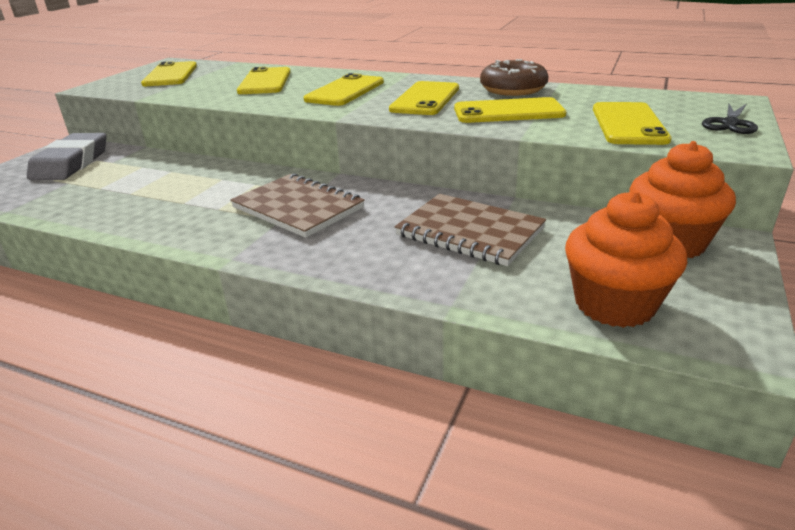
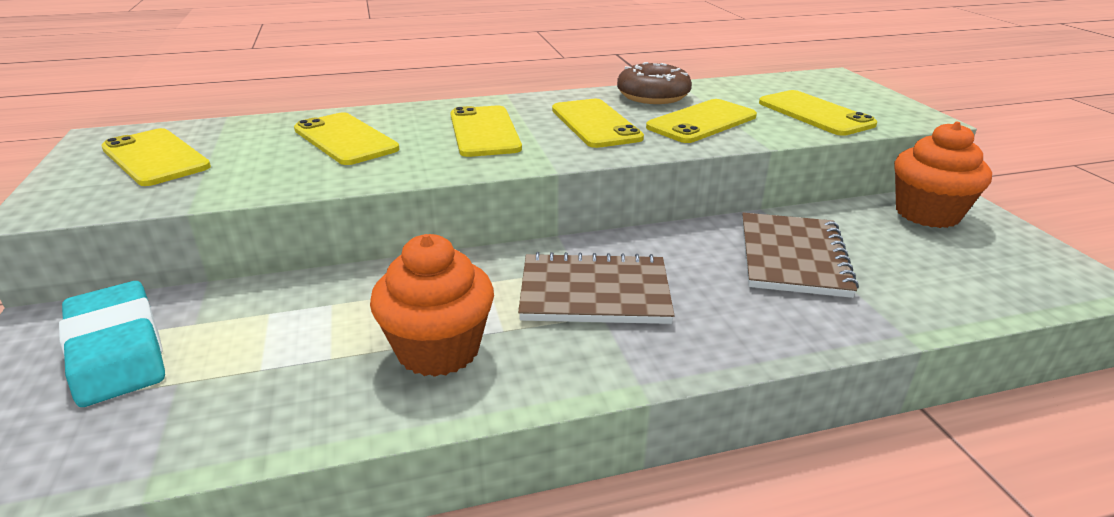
camera: 40 degrees left, 0 degrees up
grey eraser [27,133,106,180] -> turquoise eraser [59,281,165,407]
brown notebook [395,194,546,266] -> brown notebook turned 75 degrees counterclockwise [742,213,859,298]
orange cupcake [565,191,687,328] -> orange cupcake moved to [370,234,494,377]
black scissors [702,103,758,134] -> none

